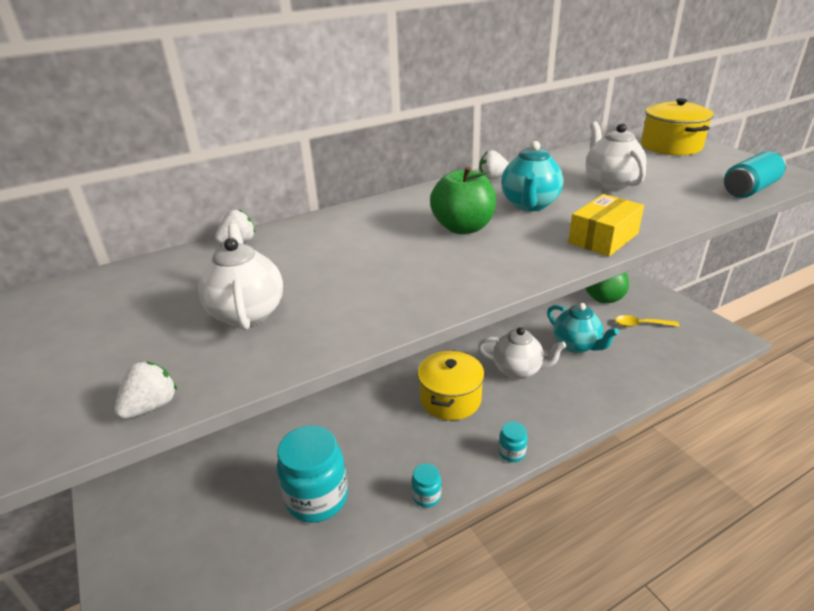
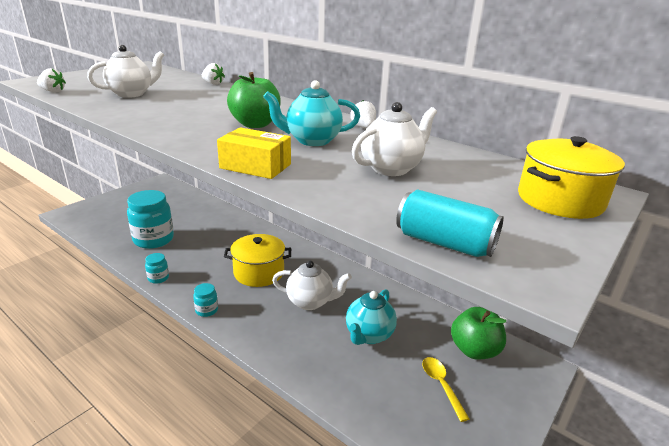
camera: 65 degrees right, 5 degrees down
white teapot [478,327,566,379] -> white teapot turned 75 degrees counterclockwise [272,260,352,310]

